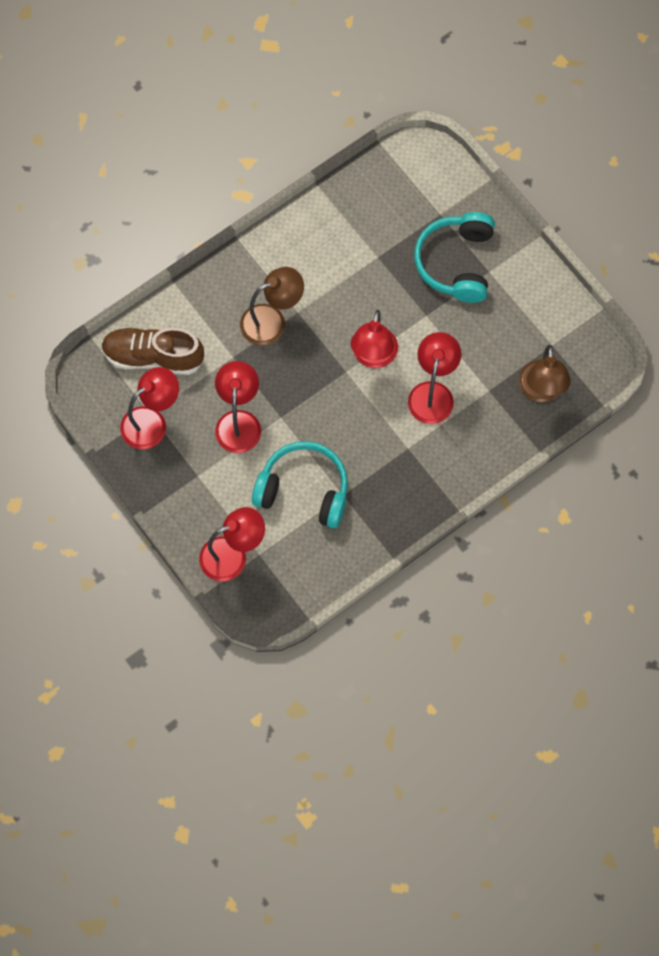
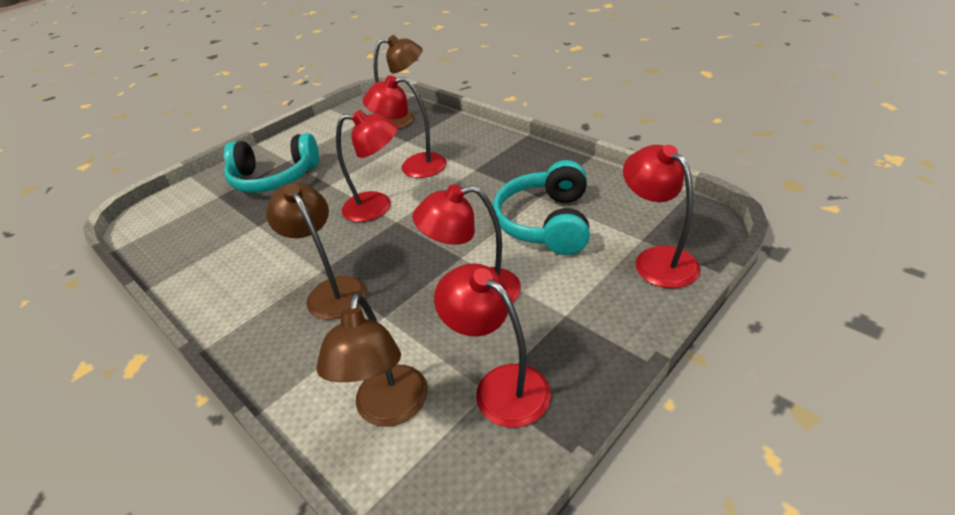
camera: 95 degrees left, 30 degrees down
brown shoe [101,328,205,375] -> brown lamp [316,293,428,427]

